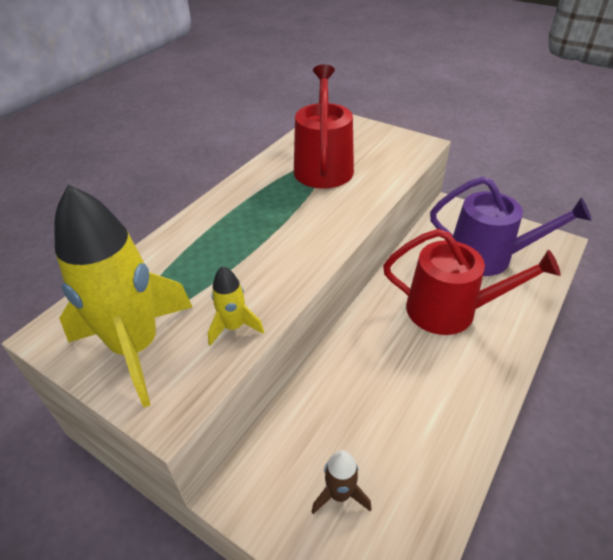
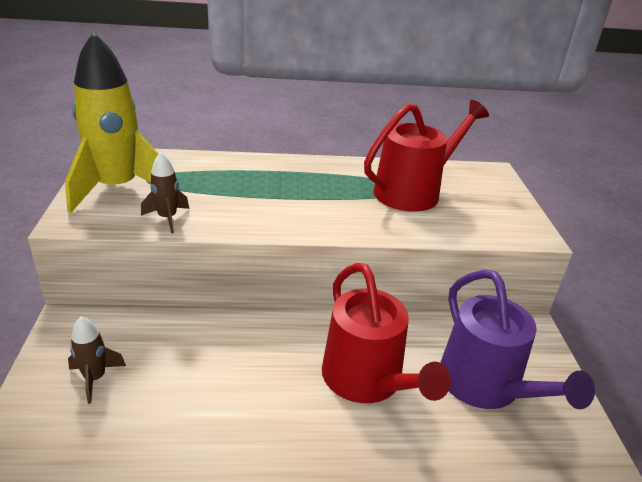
camera: 50 degrees right, 10 degrees down
yellow rocket [208,266,264,346] -> brown rocket [141,152,189,233]

